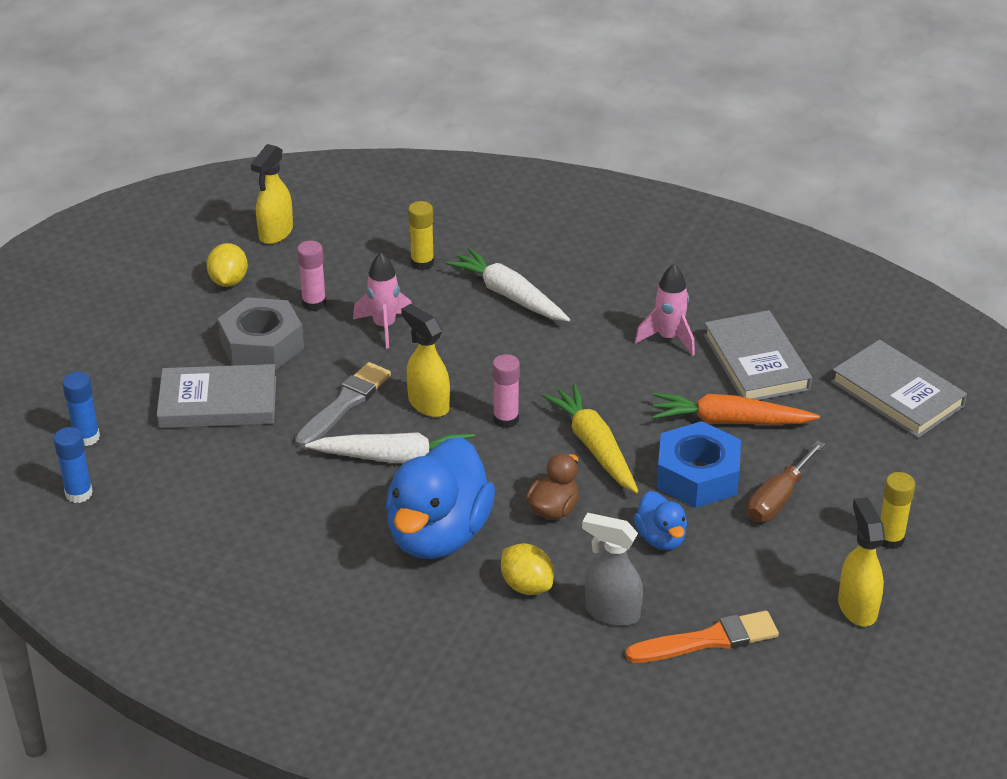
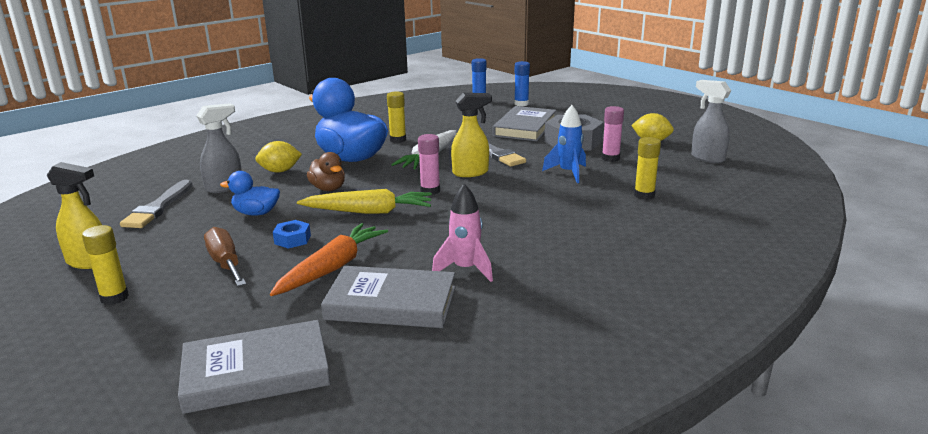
camera: 115 degrees right, 15 degrees down
yellow spray bottle [251,144,293,244] -> grey spray bottle [691,80,731,163]
pink rocket [353,252,412,349] -> blue rocket [542,105,586,183]
white carrot [446,247,570,321] -> none
orange brush [626,611,779,663] -> grey brush [120,180,193,228]
blue nut [657,421,741,508] -> blue nut [273,220,311,249], size x0.48
none -> yellow glue stick [387,91,406,143]

